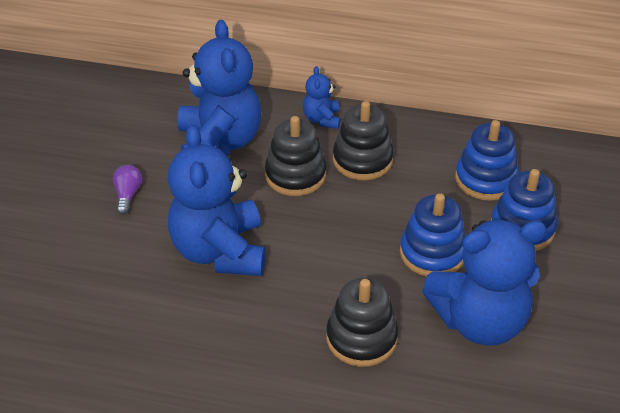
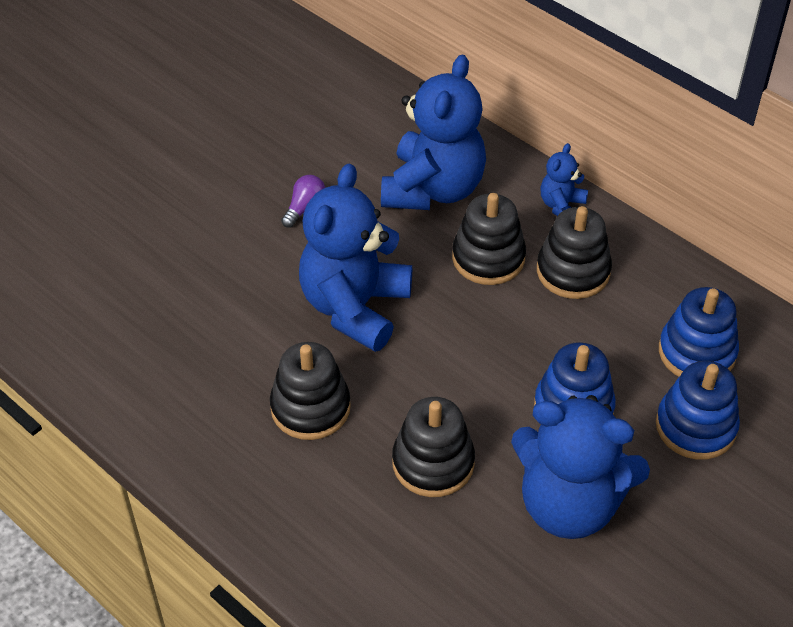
camera: 30 degrees right, 5 degrees up
none -> black stacking toy [270,342,351,440]

